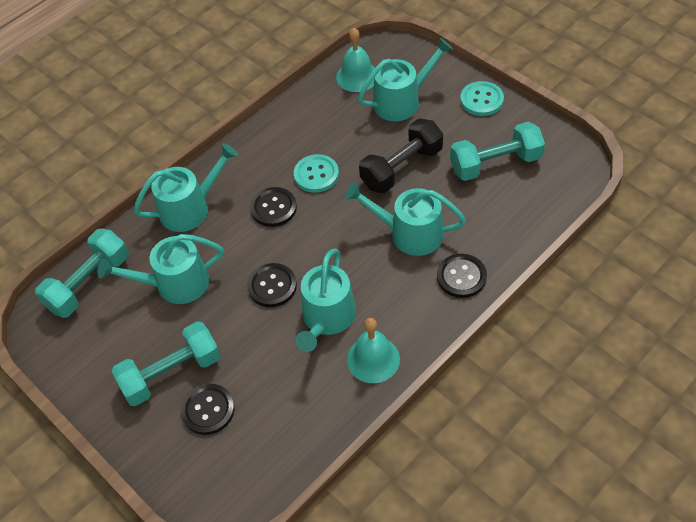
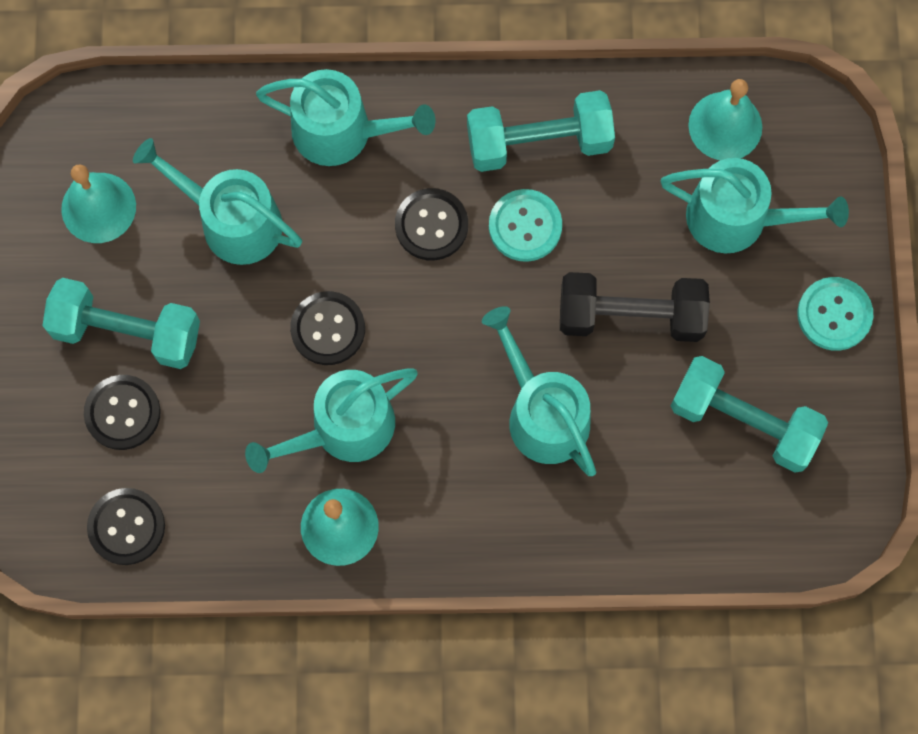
camera: 40 degrees right, 20 degrees up
turquoise dumbbell [35,229,129,318] -> turquoise dumbbell moved to [467,90,615,172]
black button [437,254,487,298] -> black button moved to [87,488,165,565]
none -> turquoise bell [61,164,136,243]

